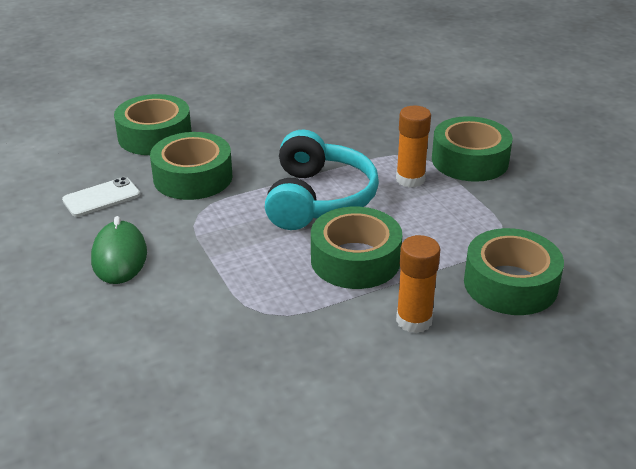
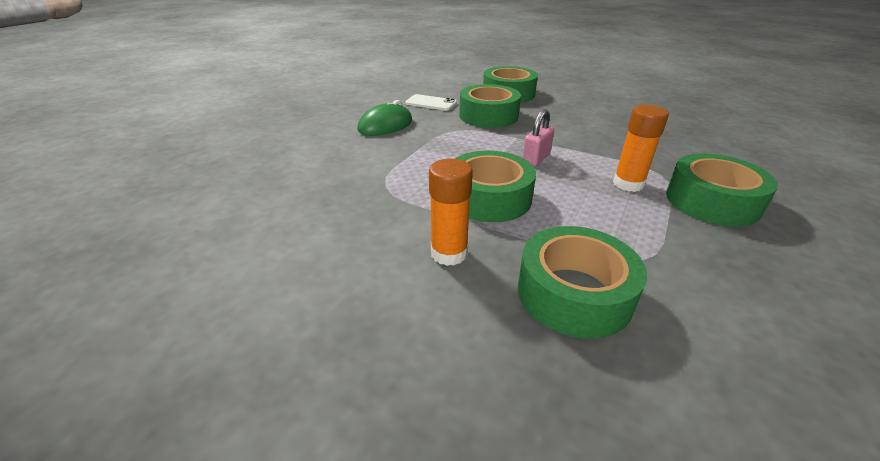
camera: 55 degrees right, 0 degrees up
turquoise headphones [265,130,379,230] -> pink padlock [522,109,554,166]

